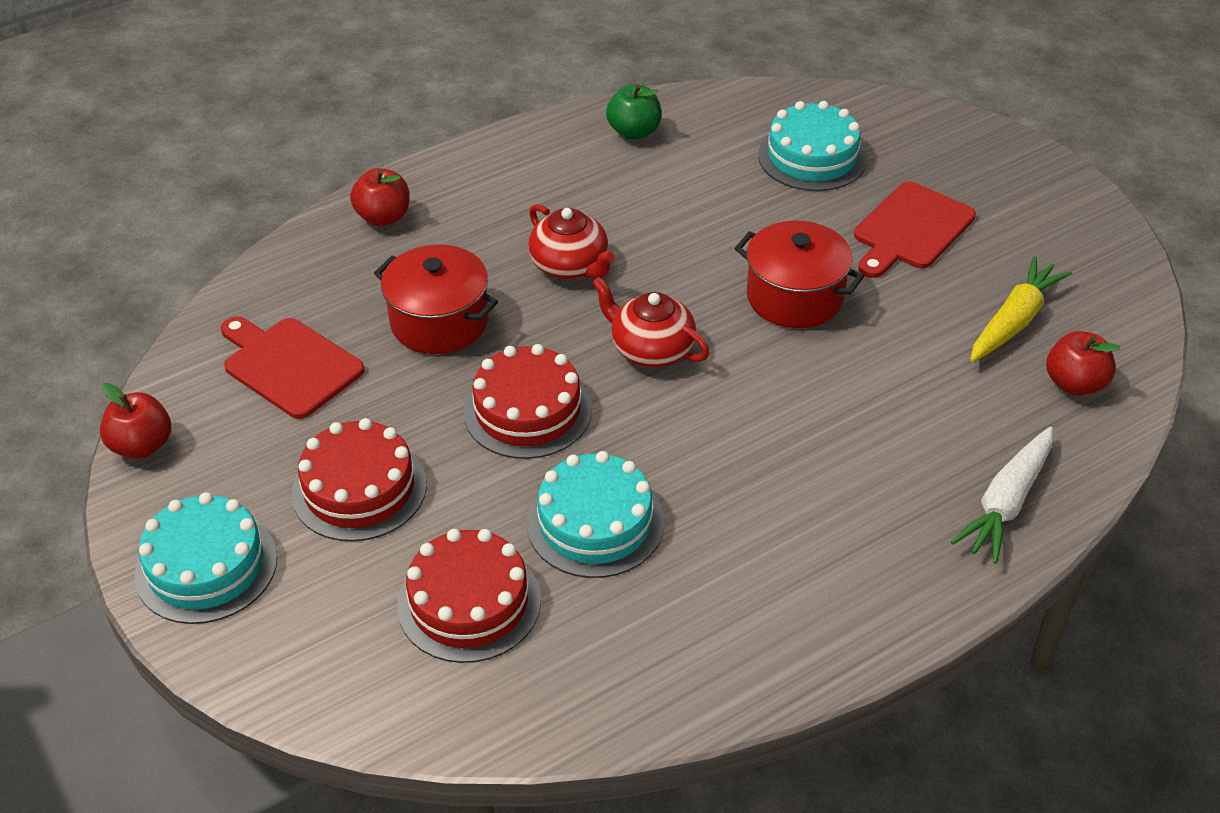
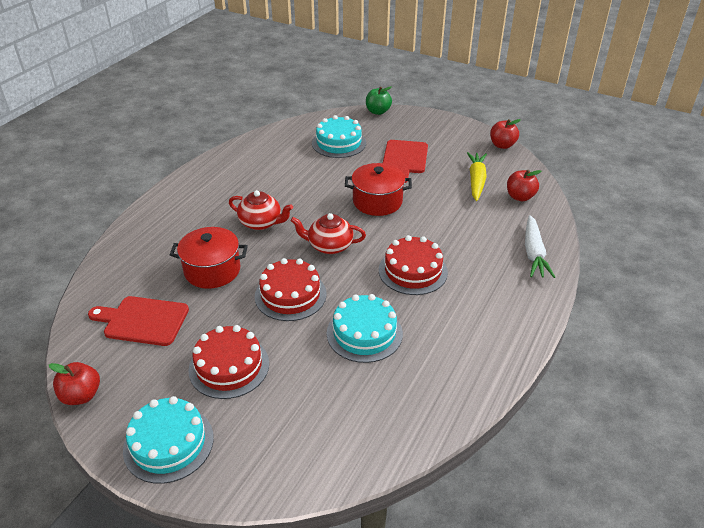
camera: 30 degrees left, 5 degrees down
red apple [350,168,409,226] -> red apple moved to [490,119,521,149]
red cake [397,529,541,663] -> red cake moved to [379,235,448,295]
green apple [606,84,662,140] -> green apple moved to [366,86,392,115]

